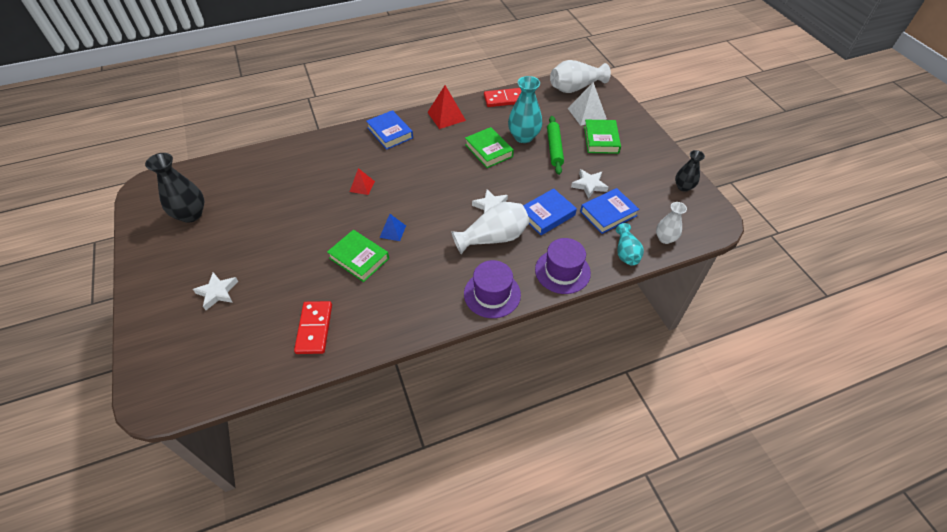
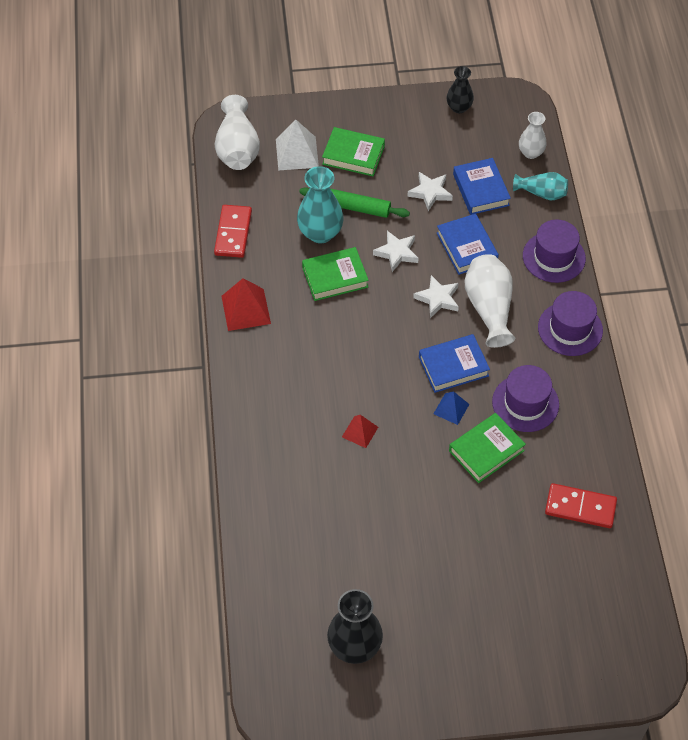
camera: 75 degrees left, 5 degrees up
white star [193,272,238,310] -> white star moved to [373,231,419,272]
blue book [366,110,413,150] -> blue book moved to [419,334,490,393]
none -> purple hat [492,365,559,432]

